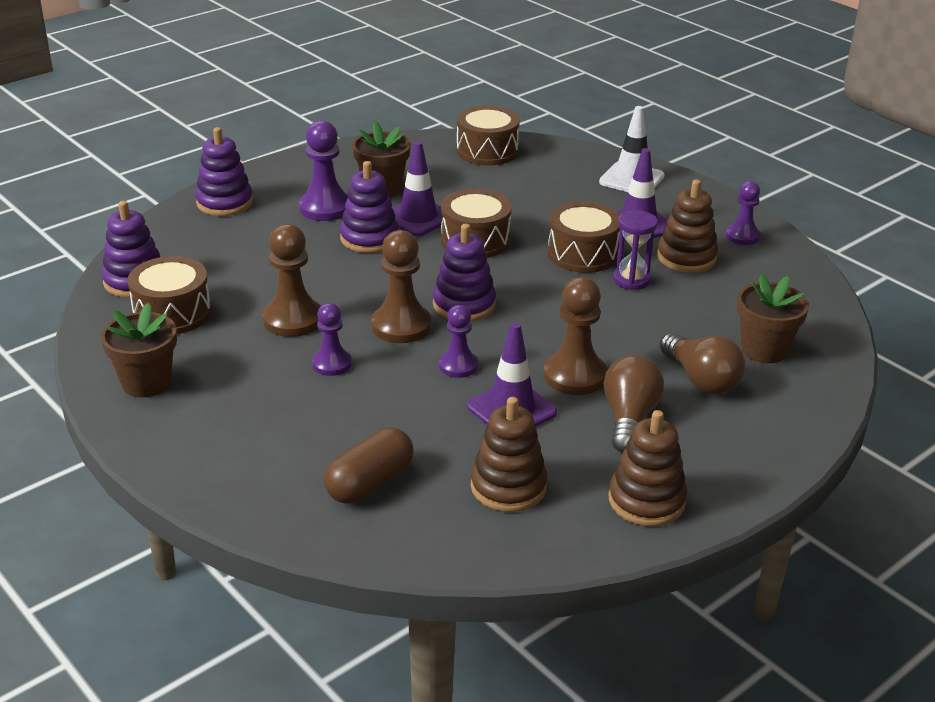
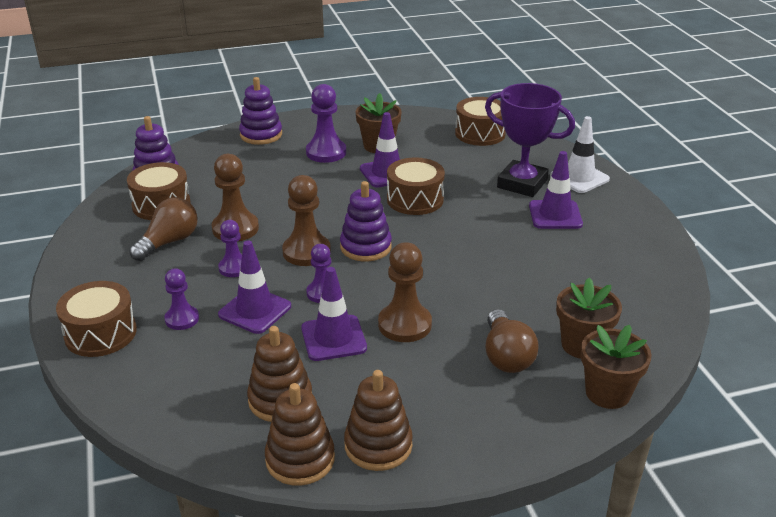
camera: 25 degrees right, 0 degrees up
brown flower pot [101,303,177,397] -> brown flower pot moved to [581,325,652,409]
brown capsule [324,427,414,504] -> none
purple stacking toy [340,161,399,253] -> none
brown drum [547,201,620,273] -> brown drum moved to [56,281,137,357]
brown light bulb [604,355,664,453] -> brown light bulb moved to [129,197,198,261]
purple hourglass [613,210,658,290] -> none
brown stacking toy [657,179,718,273] -> brown stacking toy moved to [265,383,335,486]
purple pawn [726,181,760,245] -> purple pawn moved to [164,268,199,330]
none -> purple traffic cone [218,240,291,334]
none -> purple trophy [485,83,575,197]

